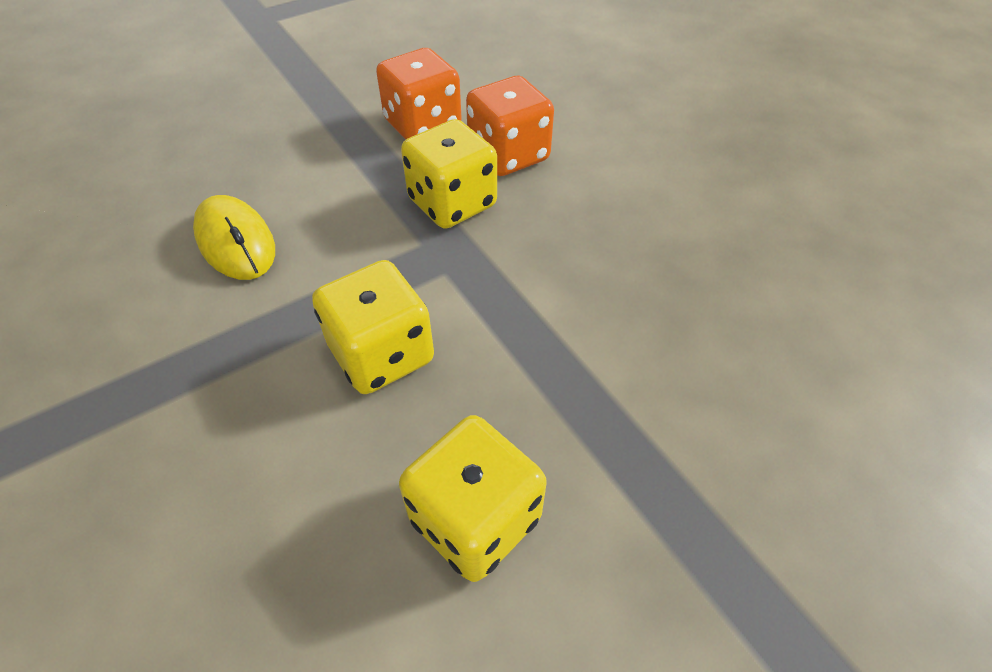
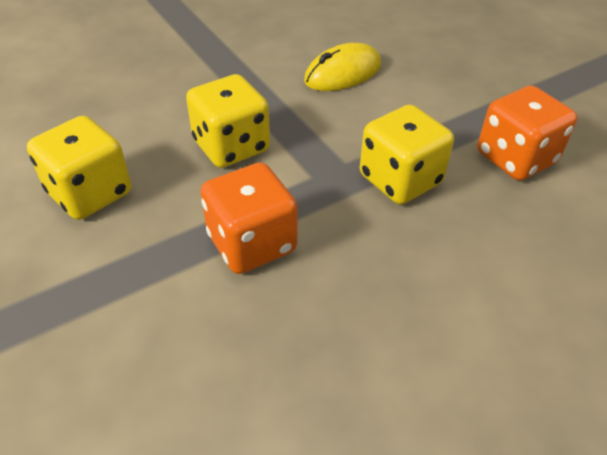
camera: 90 degrees right, 5 degrees down
orange dice [466,76,554,176] -> orange dice moved to [200,163,298,274]

